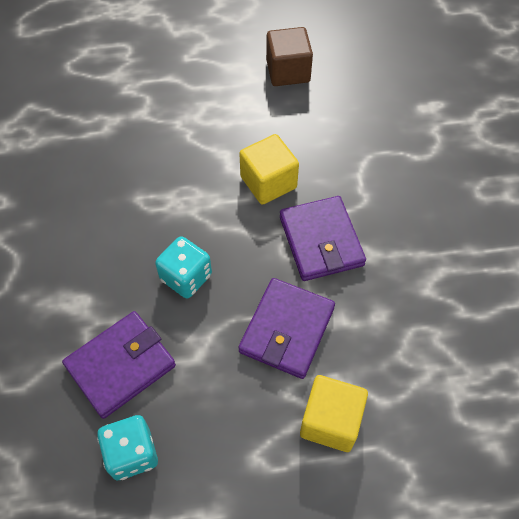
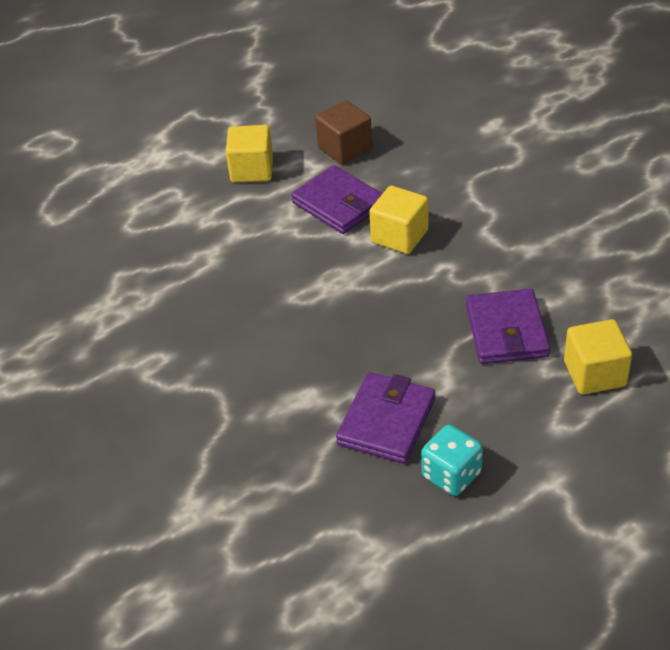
camera: 25 degrees left, 15 degrees down
turquoise dice [155,236,212,299] -> none
purple wallet [280,196,366,281] -> purple wallet moved to [291,165,383,234]
none -> yellow cube [226,125,273,183]

